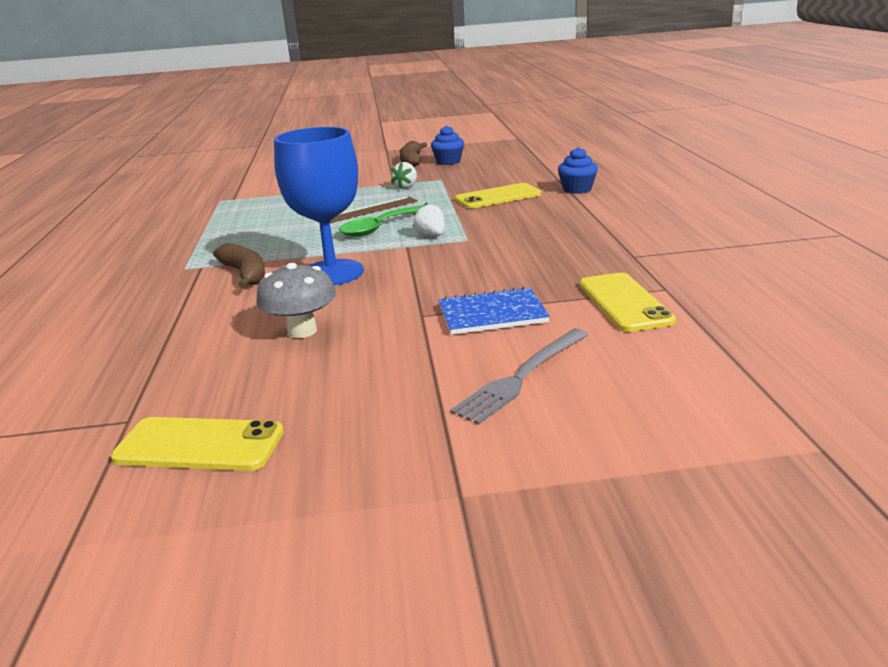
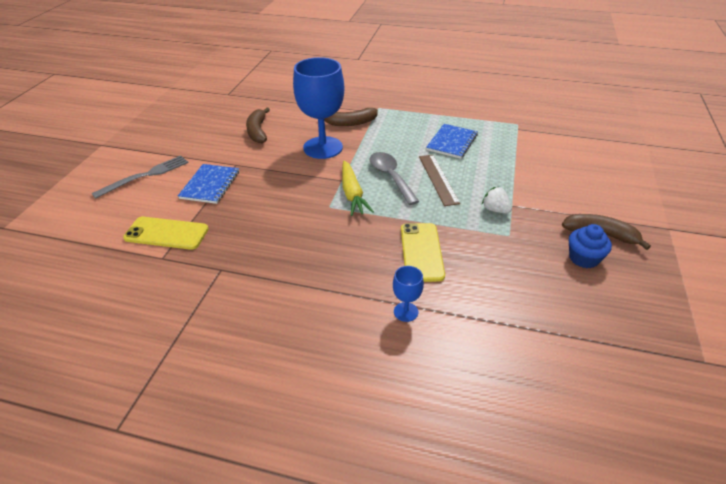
camera: 110 degrees right, 15 degrees up
yellow phone [111,417,284,471] -> none
grey mushroom [256,263,336,338] -> brown banana [246,107,270,143]
green spoon [339,205,423,237] -> grey spoon [370,152,420,205]
white strawberry [413,203,445,236] -> yellow carrot [342,161,374,216]
grey fork [450,329,589,425] -> grey fork turned 75 degrees clockwise [92,156,189,199]
blue cupcake [558,147,598,194] -> blue goblet [393,266,424,322]
none -> blue notebook [426,124,478,159]

